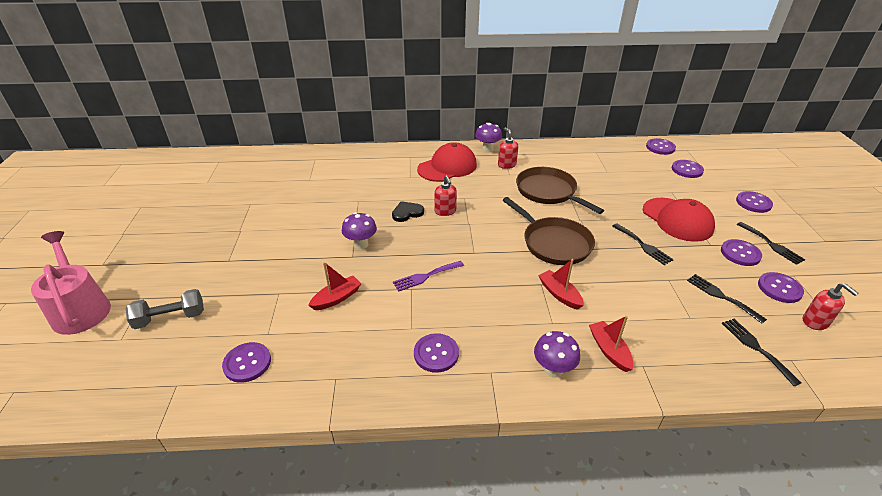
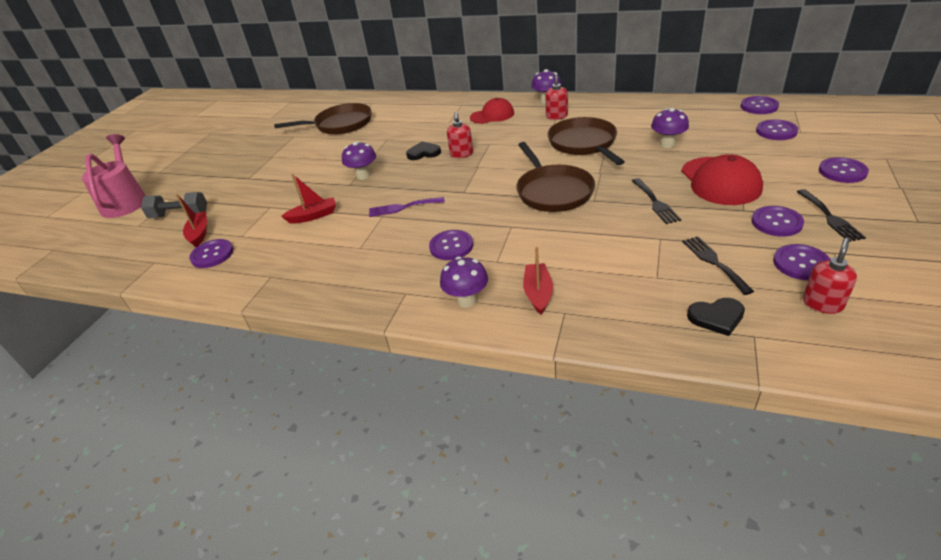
camera: 25 degrees right, 0 degrees up
purple button [414,333,459,373] -> purple button moved to [429,230,473,260]
red cap [417,142,477,182] -> red cap [470,98,514,124], size x0.66
red boat [538,259,584,310] -> red boat moved to [176,194,207,247]
black fork [722,319,801,386] -> black heart [687,298,745,336]
red soap dispenser [803,283,858,330] -> red soap dispenser turned 135 degrees counterclockwise [803,238,857,314]
none -> brown pan [274,103,372,135]
none -> purple mushroom [651,108,689,148]

